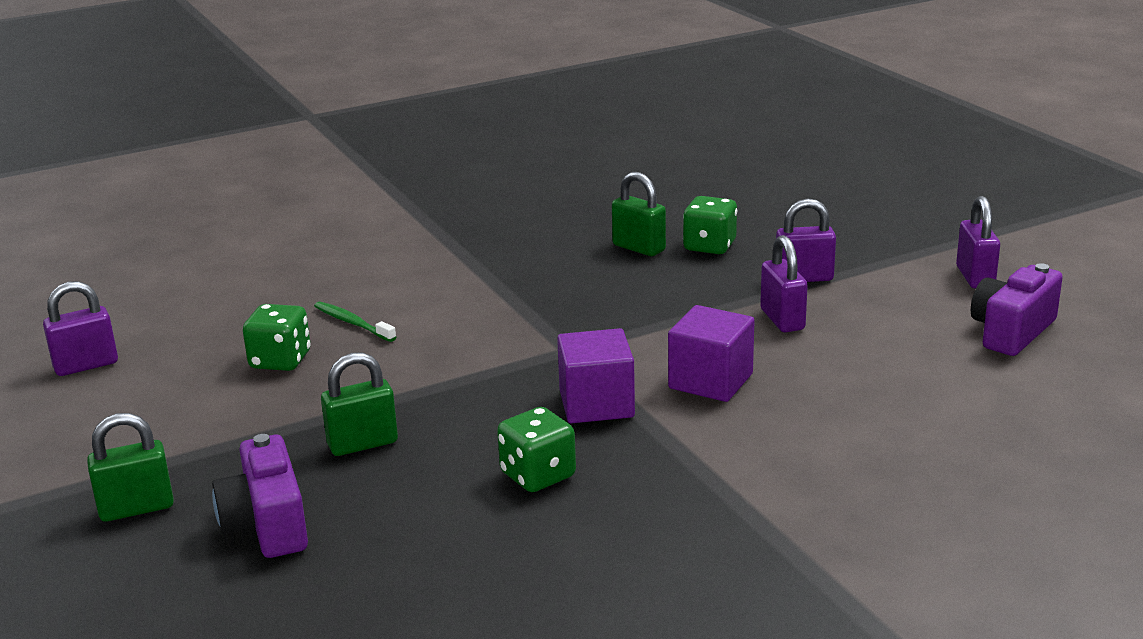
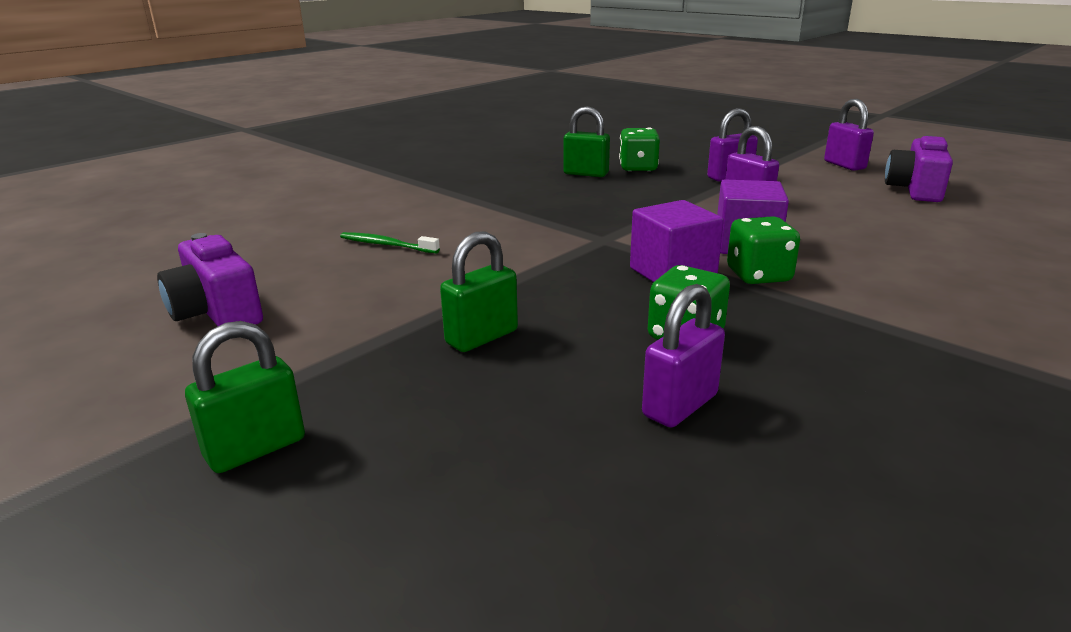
camera: 20 degrees left, 0 degrees up
purple padlock [43,281,118,376] -> purple padlock moved to [642,284,725,428]
purple camera [212,434,308,558] -> purple camera moved to [157,233,263,326]
green dice [243,304,311,371] -> green dice moved to [727,216,800,284]

